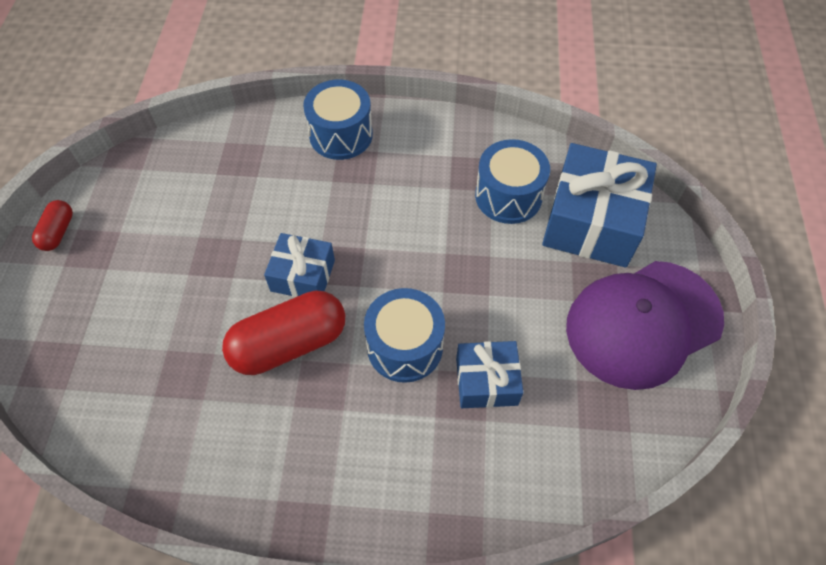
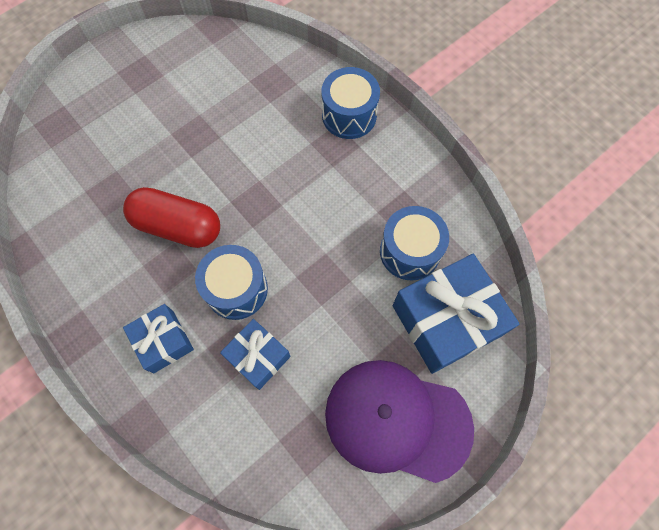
camera: 45 degrees right, 10 degrees up
red capsule [32,200,73,251] -> none
blue gift [264,233,335,297] -> blue gift moved to [123,304,194,373]

